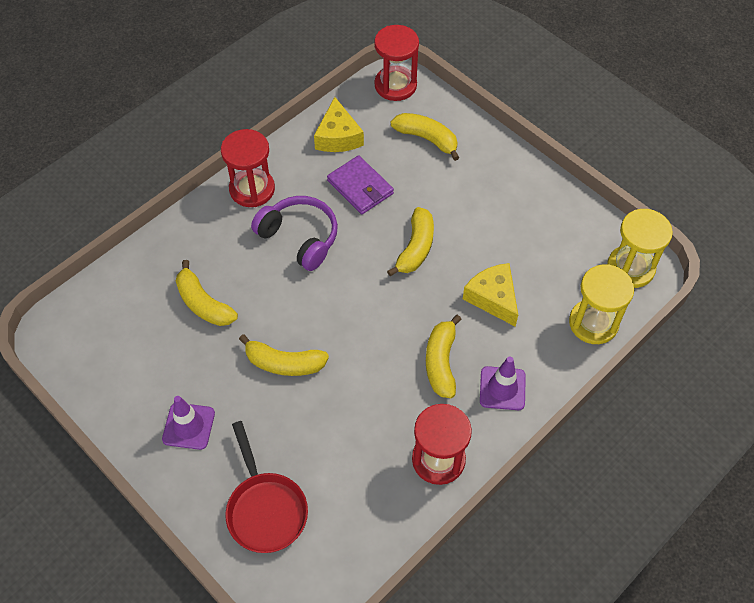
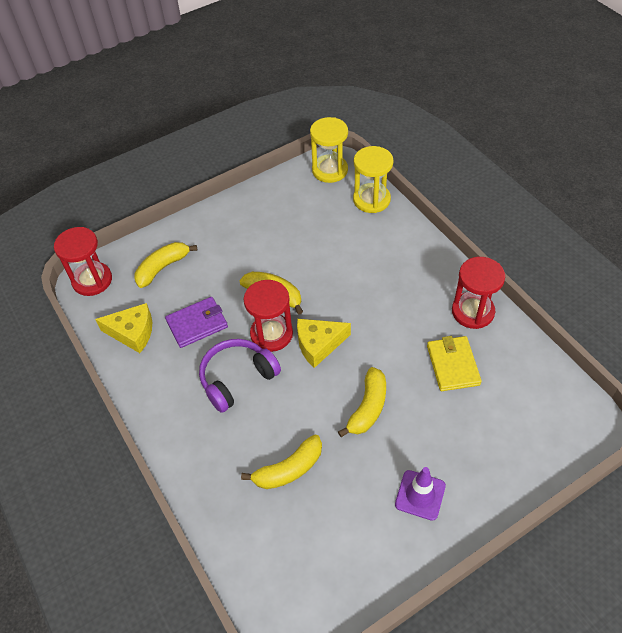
camera: 75 degrees left, 5 degrees down
red hourglass [221,129,275,207] -> red hourglass moved to [244,280,293,352]
red pan [225,421,308,553] -> none
yellow banana [426,315,462,398] -> none
yellow cheese [463,263,518,327] -> yellow cheese moved to [297,319,351,368]
purple traffic cone [480,356,526,410] -> none
none -> yellow wallet [427,336,482,391]

